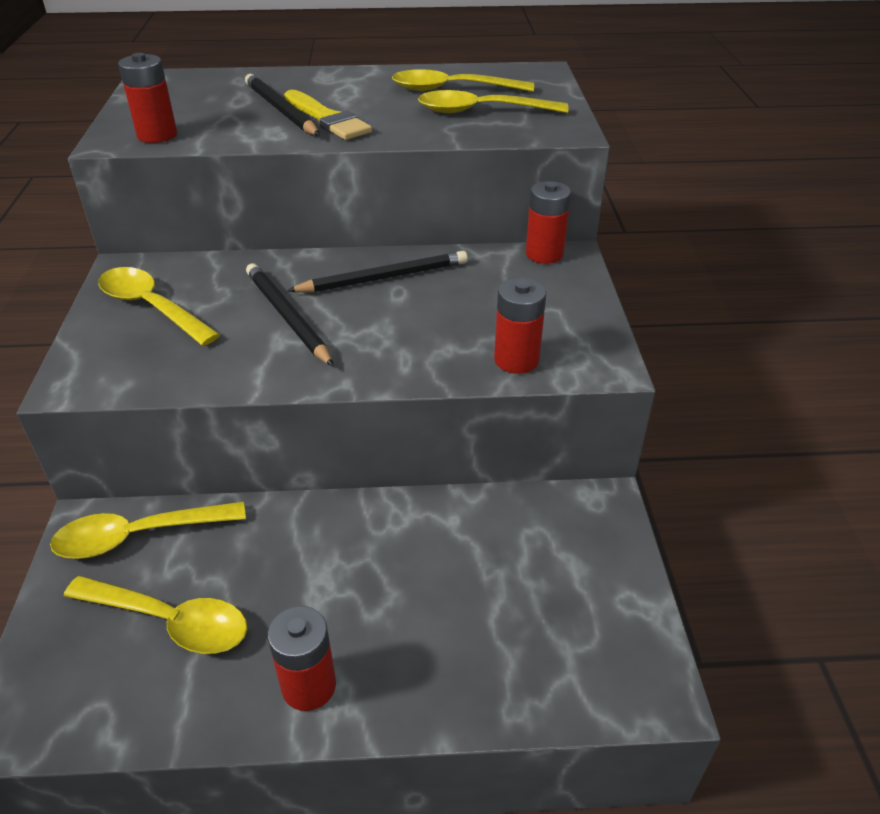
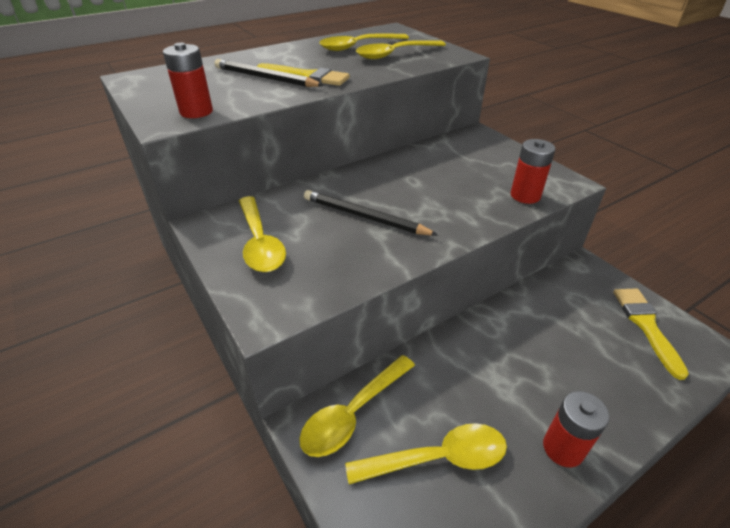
camera: 30 degrees left, 0 degrees up
yellow spoon [98,267,220,346] -> yellow spoon turned 120 degrees counterclockwise [239,196,286,272]
black pencil [287,251,468,293] -> none
red battery [526,181,571,264] -> none
none -> yellow brush [613,289,689,380]

